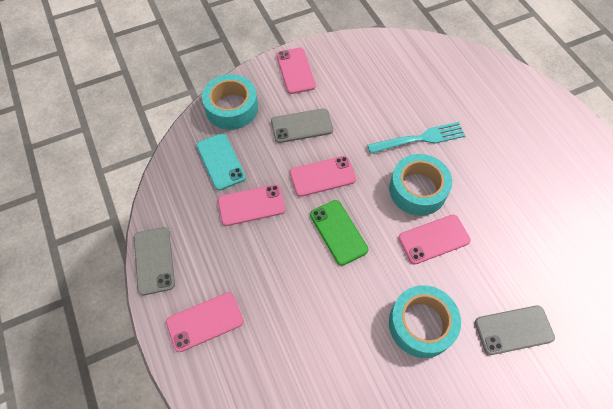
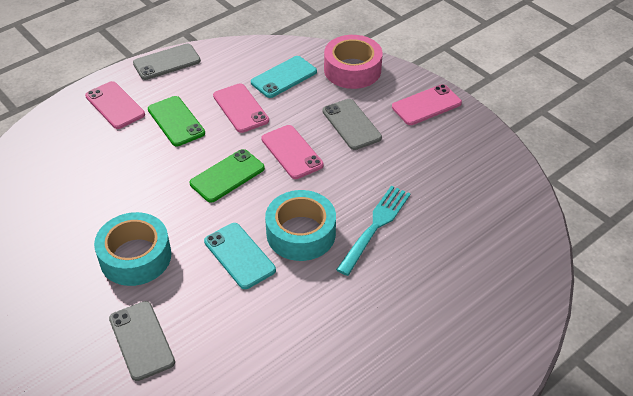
camera: 75 degrees right, 15 degrees down
turquoise tape [202,74,258,130] -> pink tape [324,35,382,89]
turquoise fork [367,122,465,154] -> turquoise fork turned 120 degrees counterclockwise [336,186,411,276]
pink phone [398,215,471,264] -> turquoise phone [204,223,276,289]
none -> green phone [148,96,205,146]

